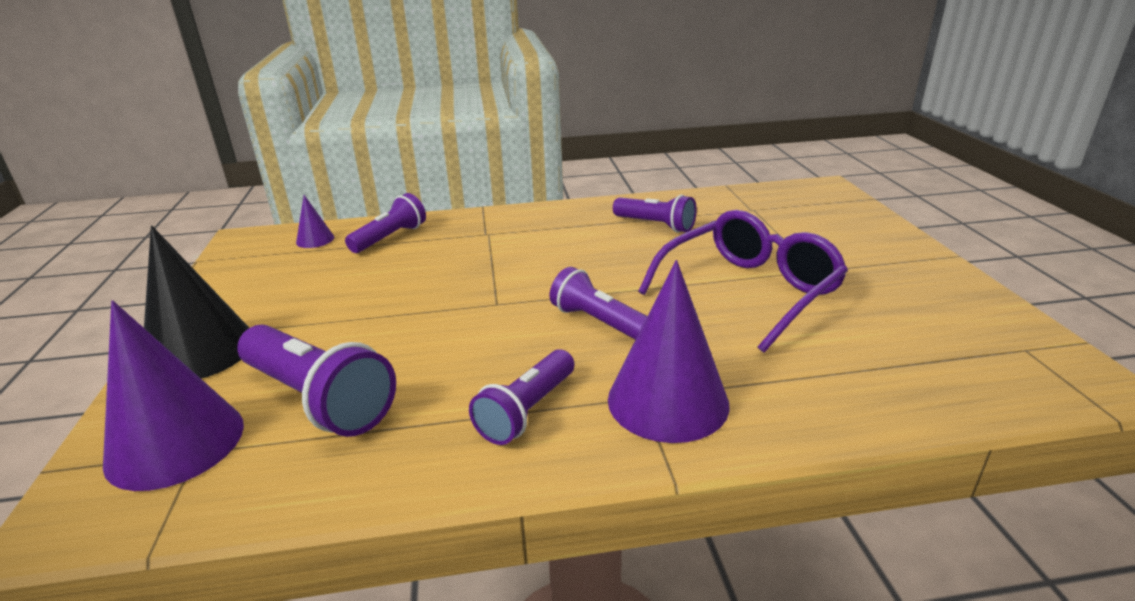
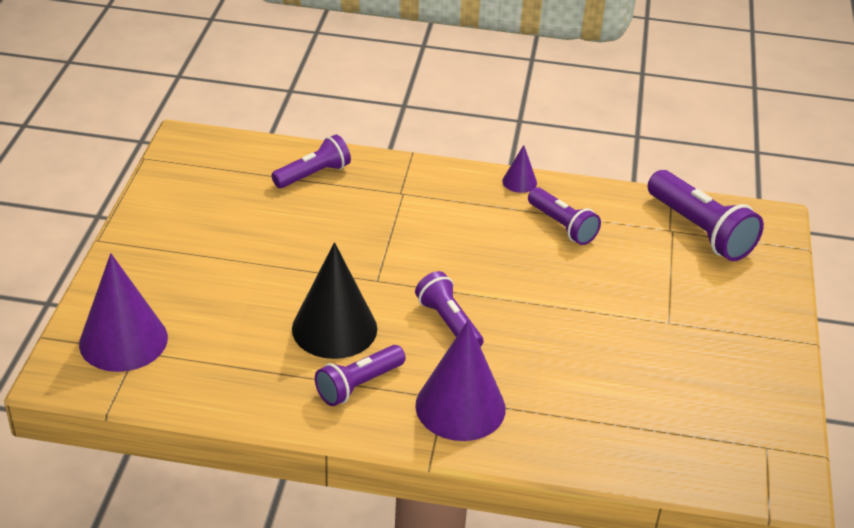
camera: 15 degrees right, 10 degrees up
black cone [144,225,249,379] -> black cone moved to [292,242,377,359]
purple flashlight [238,325,396,437] -> purple flashlight moved to [648,170,764,261]
purple cone [296,195,334,248] -> purple cone moved to [502,145,537,193]
purple glasses [638,210,848,353] -> none

